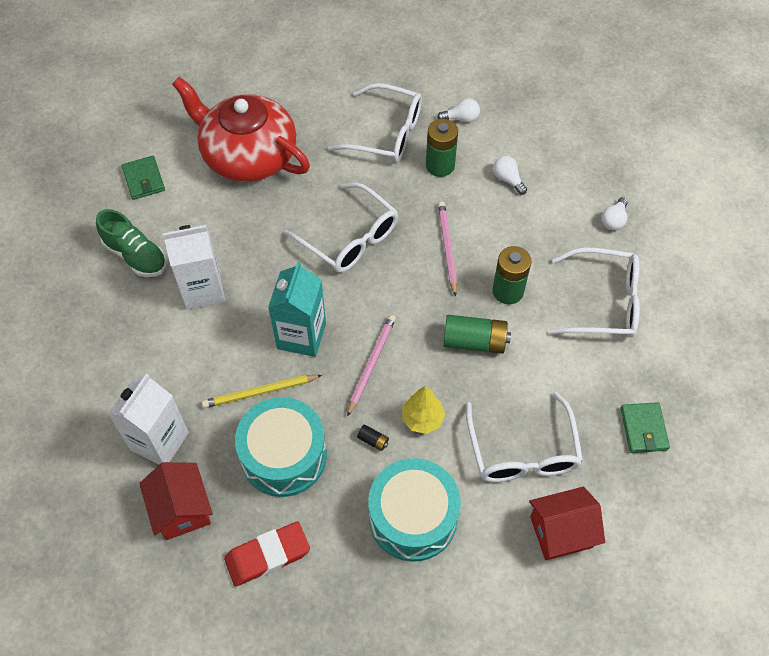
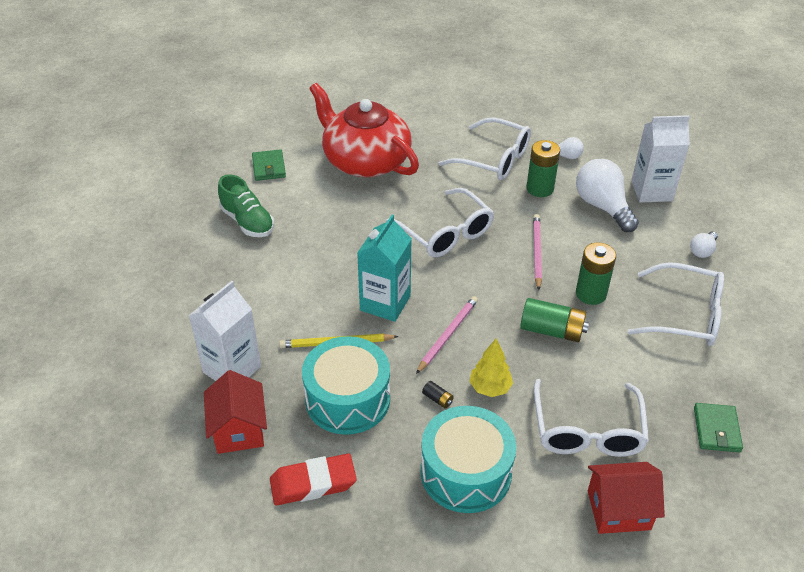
camera: 10 degrees right, 15 degrees down
white carton [163,224,225,310] -> white carton moved to [631,115,690,203]
white light bulb [493,156,527,195] -> white light bulb [576,159,639,232], size x2.01

